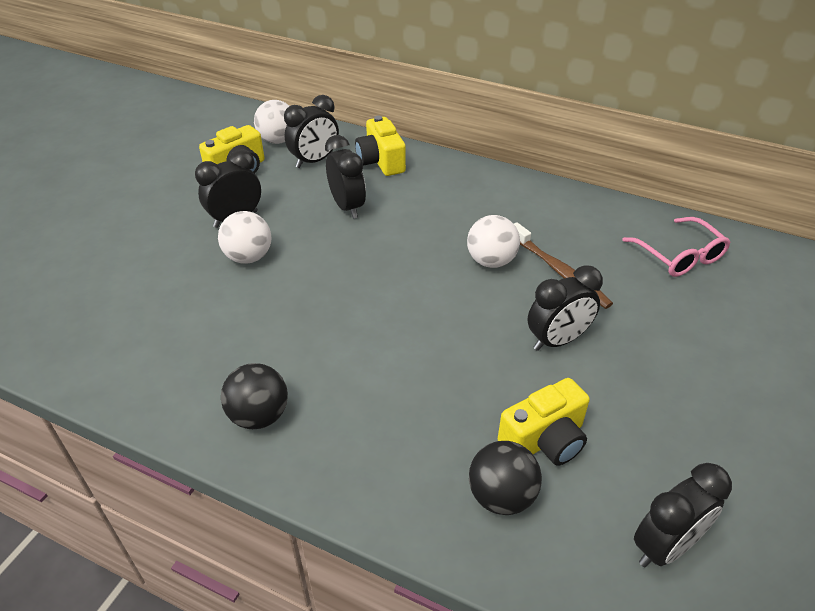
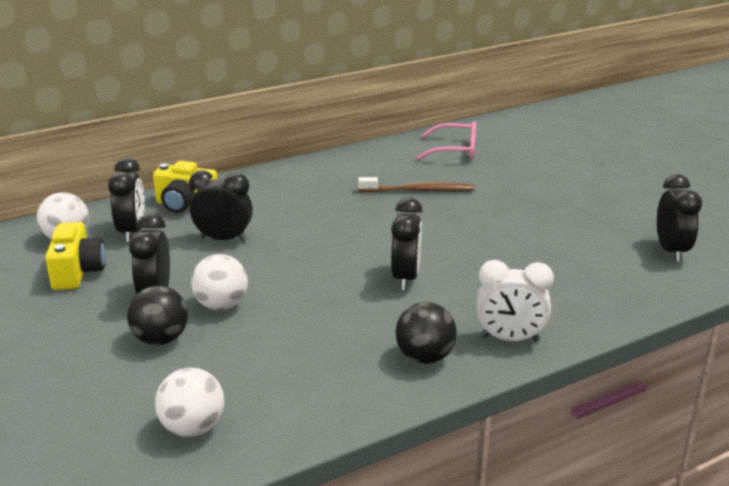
camera: 55 degrees left, 15 degrees down
white ball [467,215,520,268] -> white ball moved to [155,368,225,437]
black ball [469,441,542,515] -> black ball moved to [127,285,188,345]
yellow camera [498,378,590,465] -> none
black clock [527,265,603,351] -> black clock moved to [391,198,423,290]
none -> white clock [477,260,554,342]

